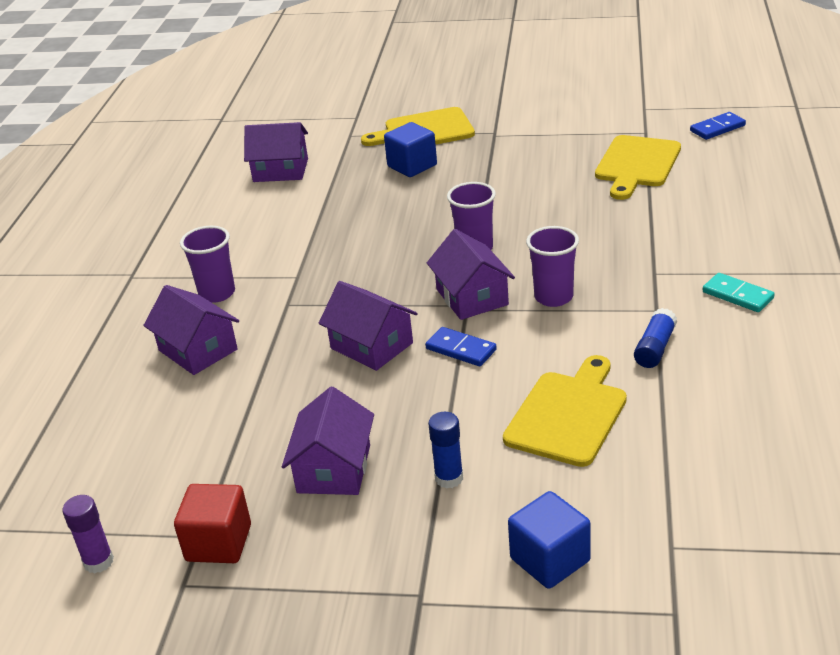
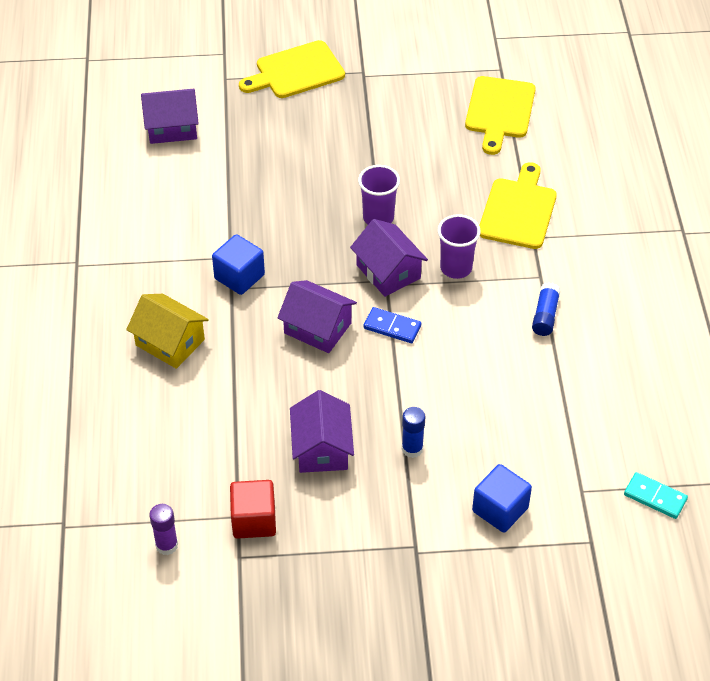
camera: 15 degrees left, 15 degrees up
purple house [143,285,239,375] -> yellow house [126,294,209,369]
purple cup [180,226,235,303] -> none
blue cube [384,122,437,177] -> blue cube moved to [212,234,265,295]
yellow cutting board [503,355,627,467] -> yellow cutting board moved to [479,162,557,249]
blue domino [690,112,746,140] -> none
turquoise domino [703,273,774,312] -> turquoise domino moved to [624,472,688,519]

